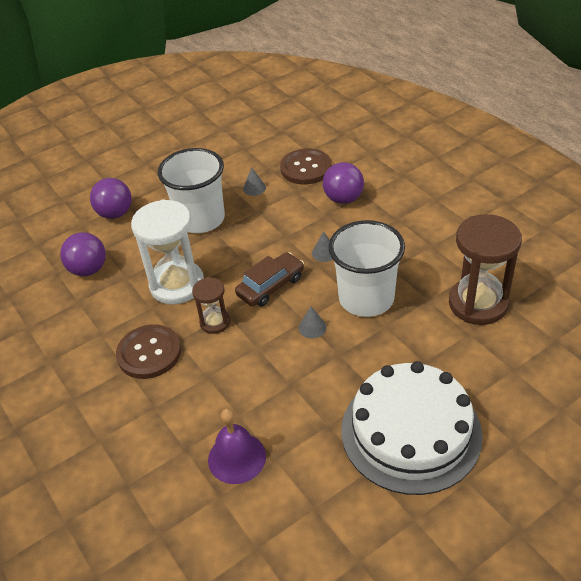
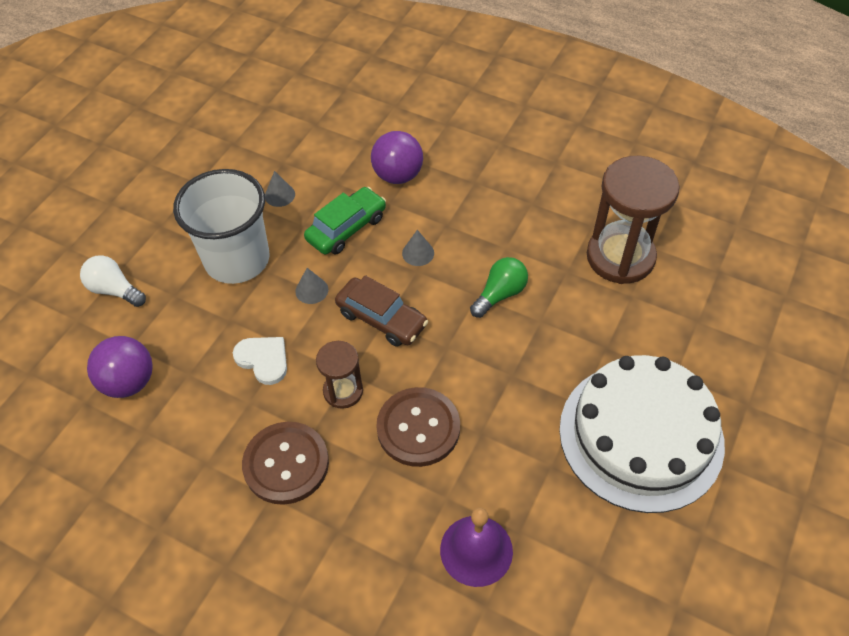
camera: 30 degrees left, 10 degrees up
purple ball [90,178,132,219] -> white light bulb [80,255,146,307]
white hourglass [131,200,204,304] -> white heart [233,337,287,385]
brown car [235,252,304,307] -> brown car turned 105 degrees clockwise [335,275,428,347]
brown button [280,148,332,185] -> brown button moved to [376,387,460,467]
grey cone [299,307,326,338] -> grey cone moved to [295,268,328,304]
white cup [329,220,405,317] -> green light bulb [470,257,528,318]
none -> green car [304,187,386,255]

